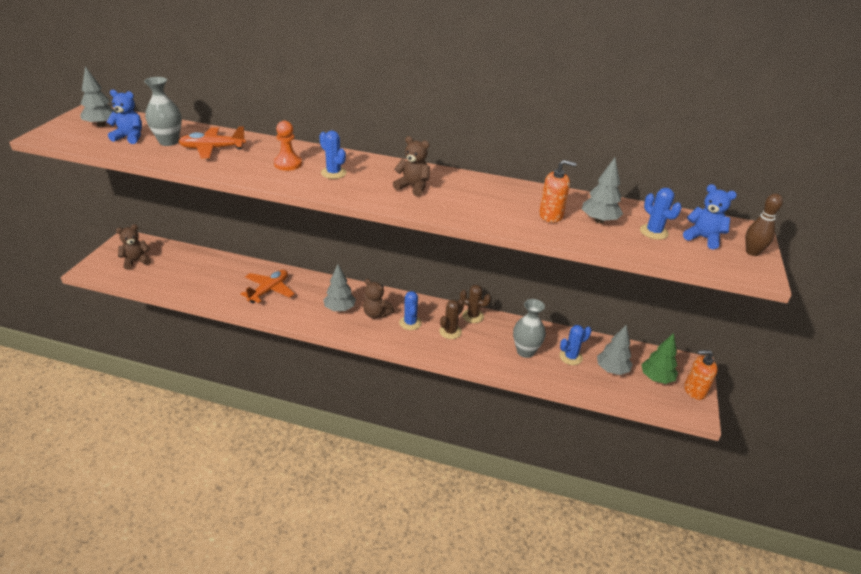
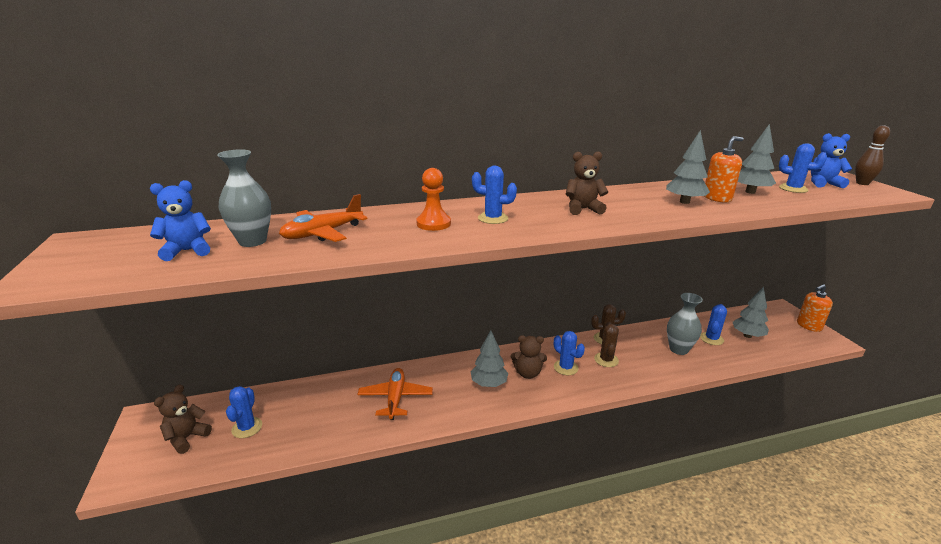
camera: 30 degrees left, 10 degrees down
grey tree [80,66,118,127] -> grey tree moved to [666,130,710,204]
green tree [641,333,678,384] -> none
none -> blue cactus [226,386,262,438]

